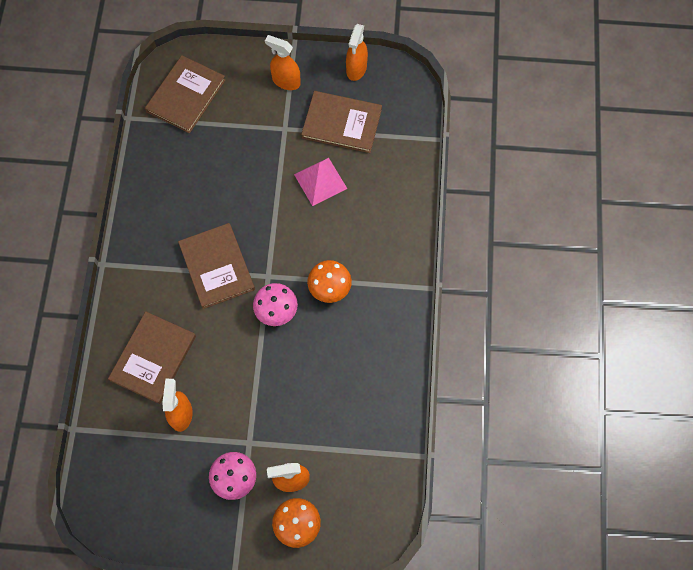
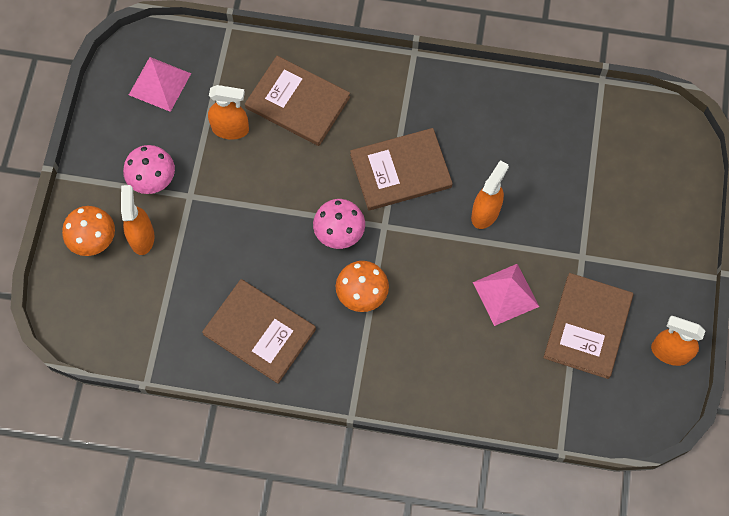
camera: 95 degrees right, 0 degrees up
brown book [145,55,226,133] -> brown book moved to [202,279,316,384]
orange spray bottle [265,35,300,90] -> orange spray bottle moved to [471,160,509,229]
none -> pink pyramid [129,57,191,112]

